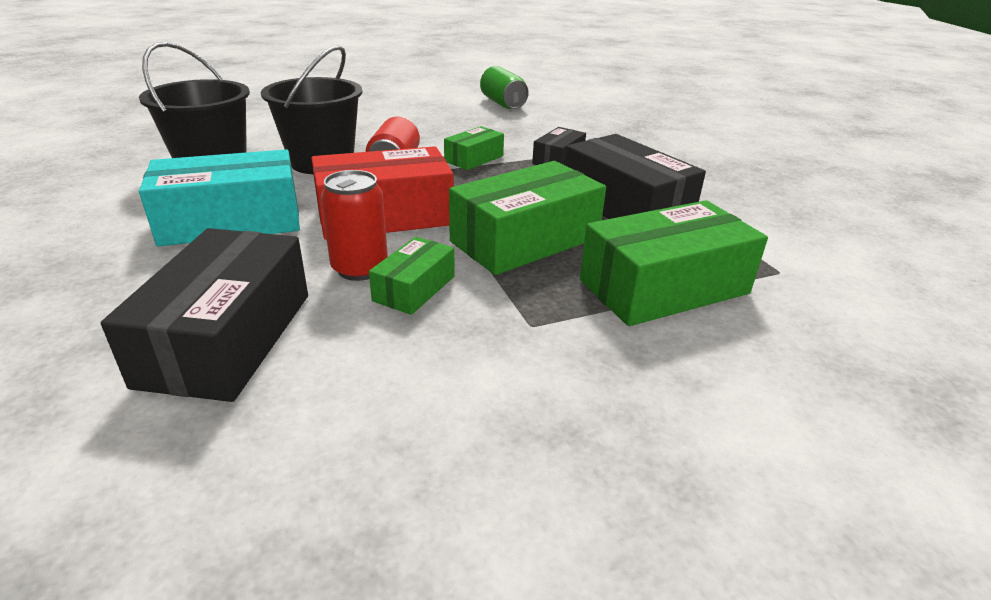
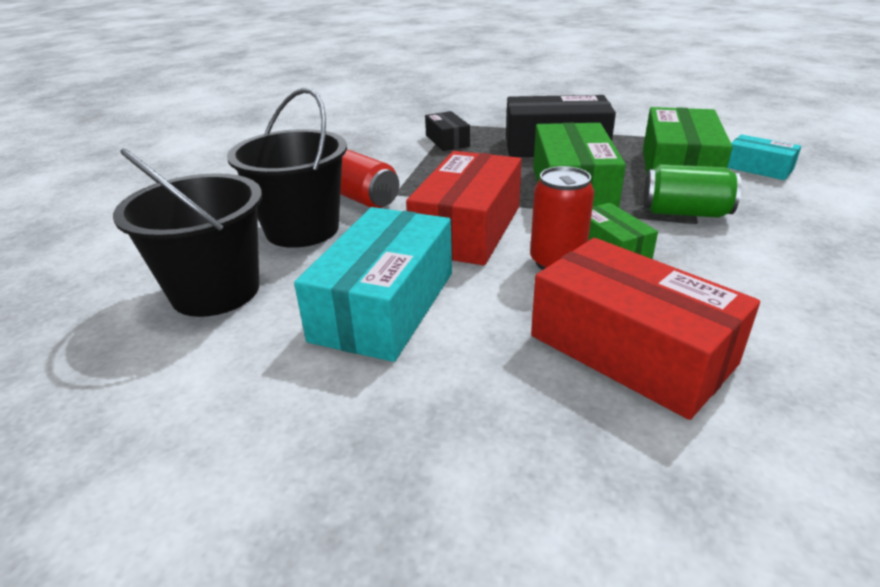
camera: 50 degrees left, 0 degrees up
black box [101,228,308,402] -> red box [531,238,760,420]
green box [444,126,504,170] -> none
green can [480,66,529,109] -> green can moved to [643,164,742,218]
none -> turquoise box [727,134,801,180]

